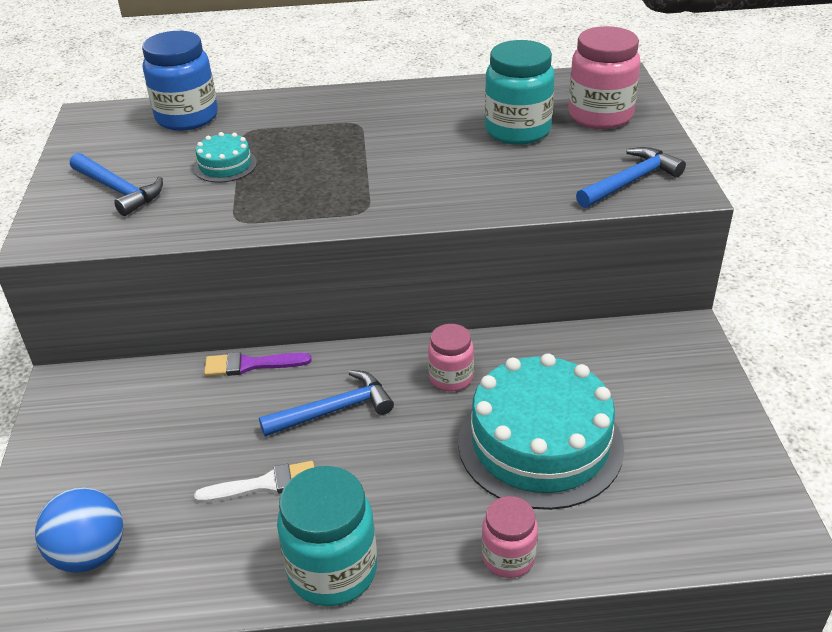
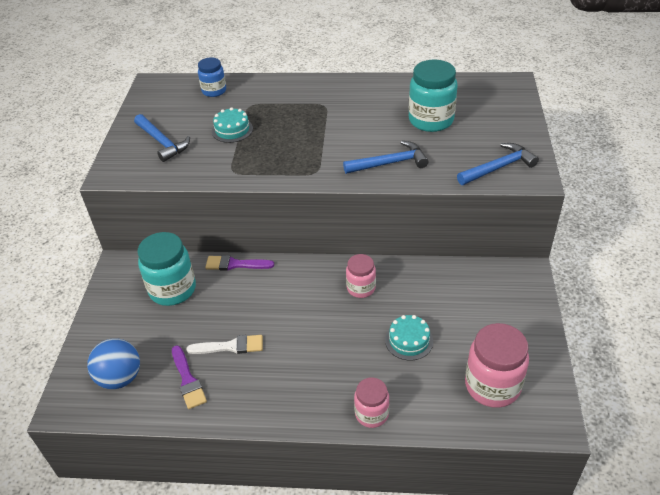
camera: 10 degrees right, 5 degrees up
blue jar [142,31,218,131] -> blue jar [198,57,226,97], size x0.60
blue hammer [259,370,394,437] -> blue hammer moved to [343,141,429,174]
turquoise jar [277,466,377,606] -> turquoise jar moved to [137,232,196,306]
turquoise cake [458,353,624,510] -> turquoise cake [385,315,433,361], size x0.45
pink jar [569,26,641,129] -> pink jar moved to [465,323,529,408]
none -> purple brush [172,345,207,409]

